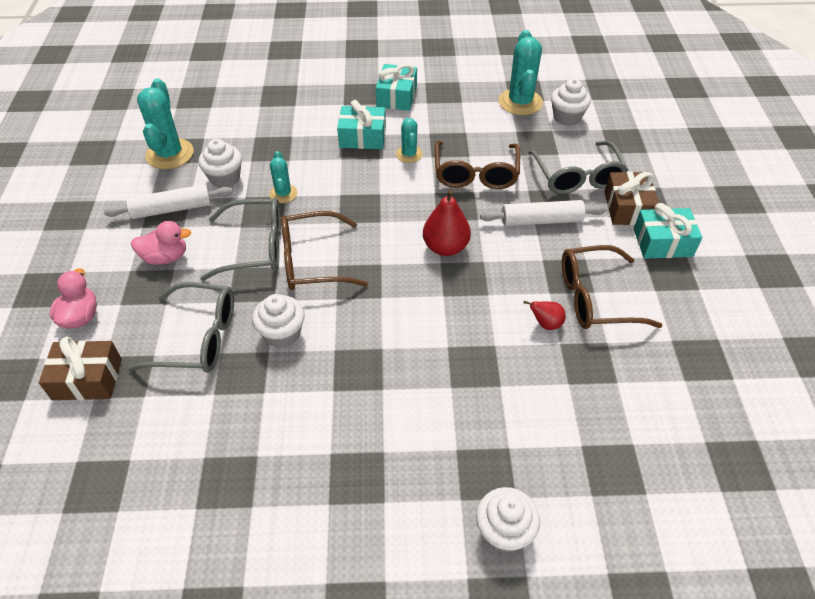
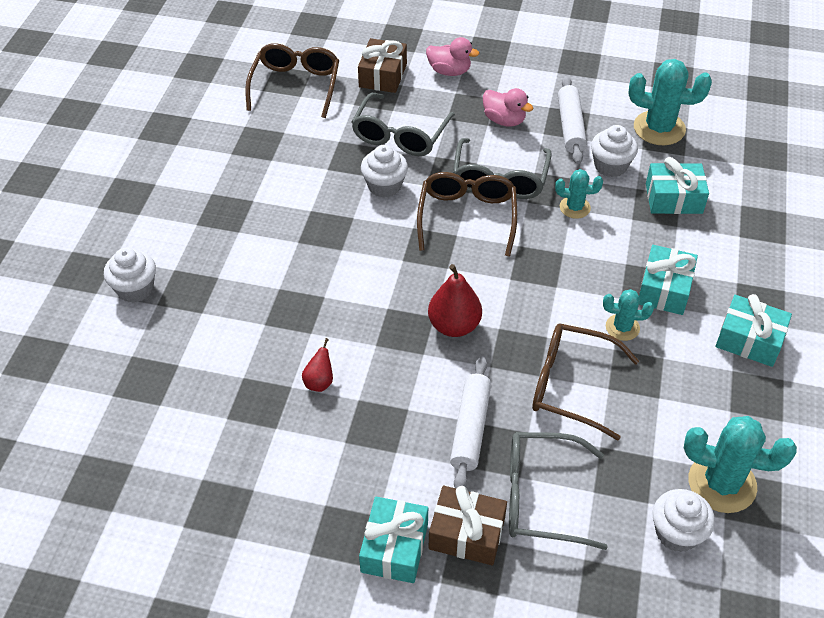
camera: 105 degrees right, 0 degrees up
pink duck [131,221,191,265] -> pink duck turned 60 degrees counterclockwise [483,88,533,127]
brown glasses [562,245,663,329] -> brown glasses moved to [245,43,339,118]
none -> turquoise gift [646,157,709,214]

